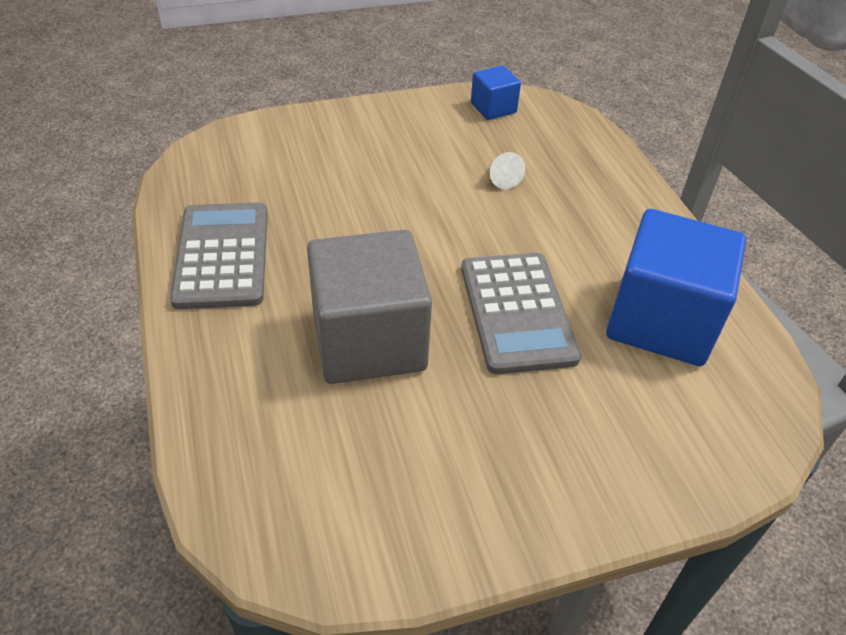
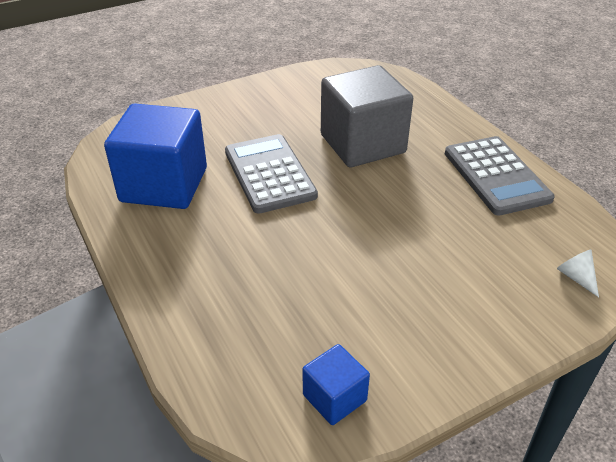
camera: 170 degrees right, 5 degrees down
white cone [490,152,525,189] -> white cone moved to [557,250,599,297]

